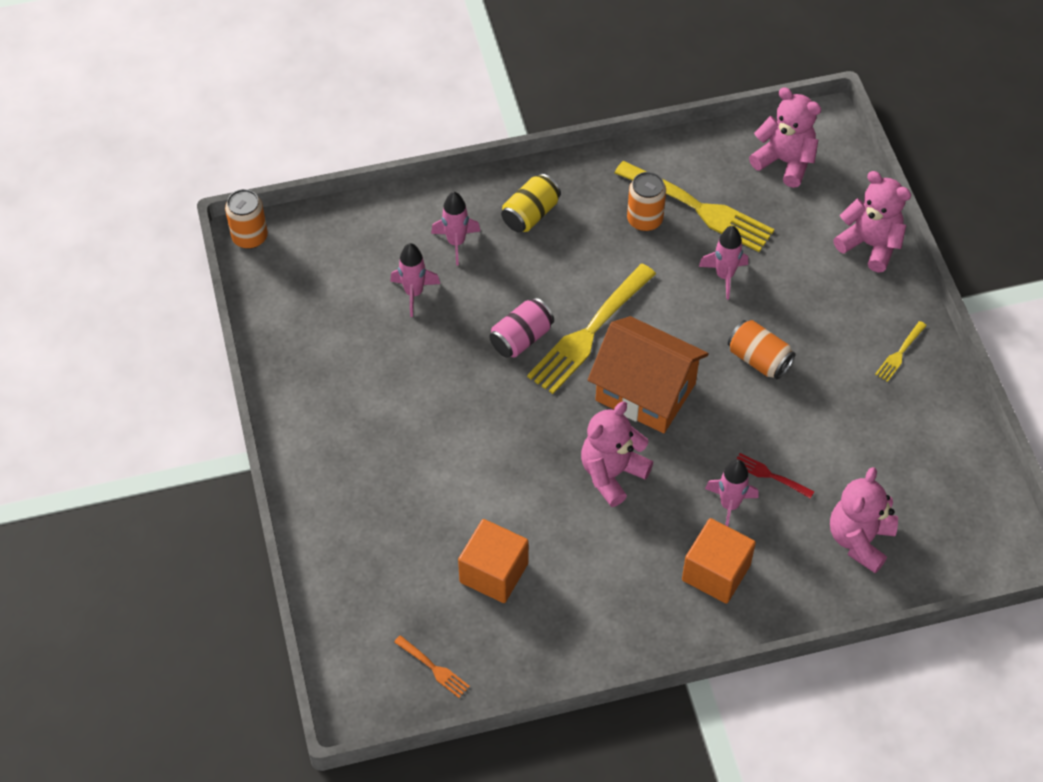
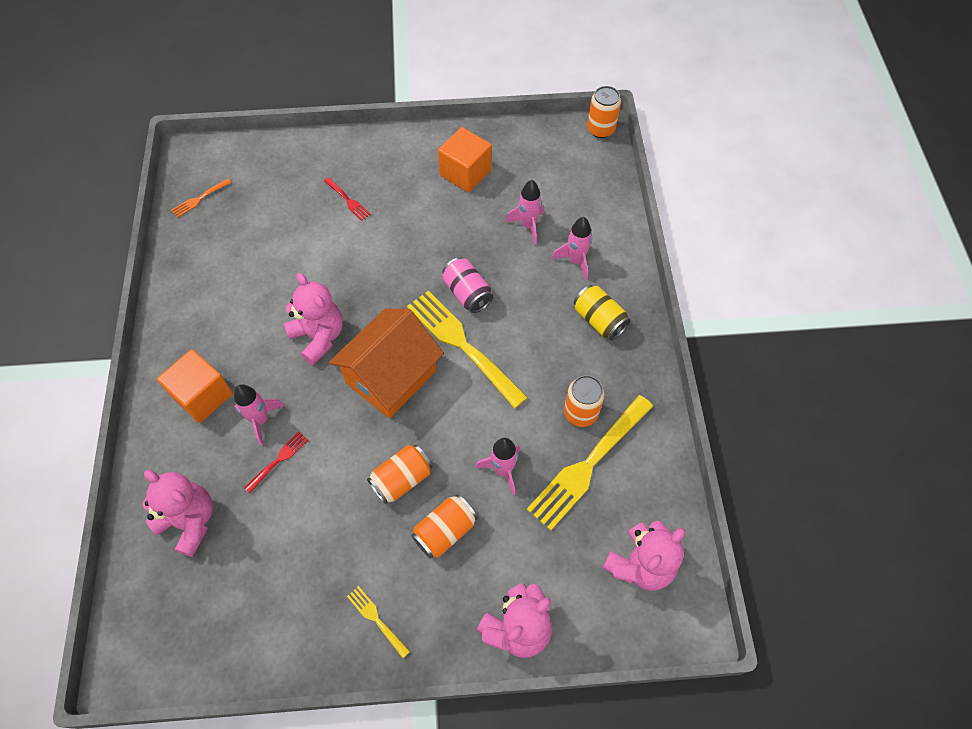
camera: 100 degrees right, 5 degrees up
orange cube [458,519,529,603] -> orange cube moved to [438,127,492,193]
none -> red fork [324,177,371,221]
none -> orange can [411,494,478,559]

